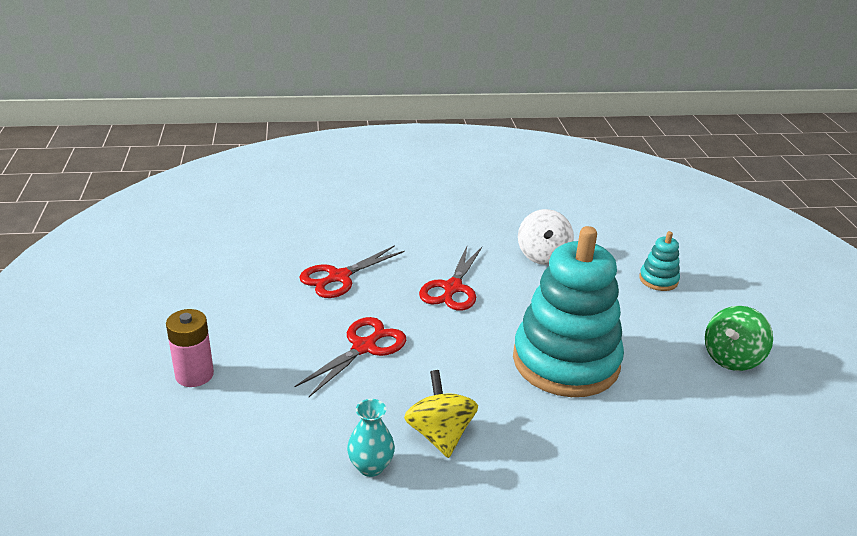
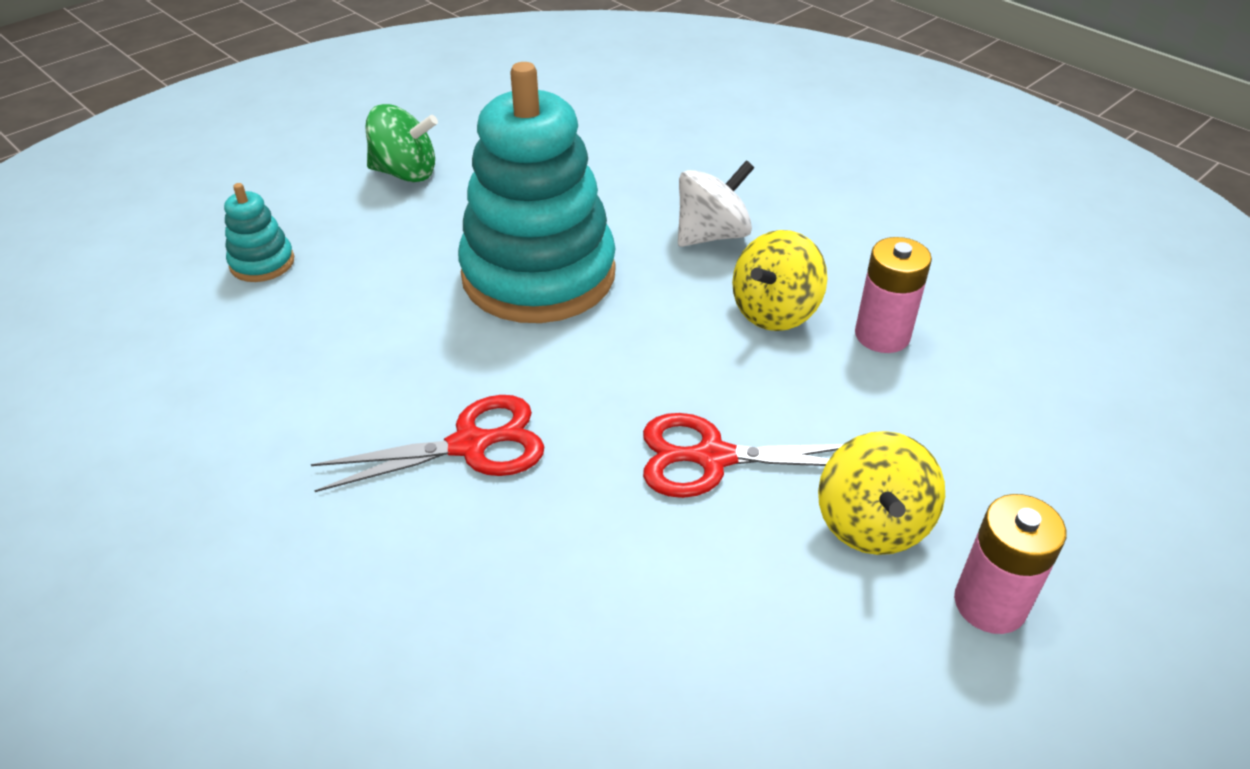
camera: 125 degrees left, 10 degrees up
red scissors [299,245,405,298] -> none
turquoise vase [347,399,395,477] -> pink battery [855,237,932,353]
white spinning top [518,209,574,265] -> white spinning top moved to [678,160,754,247]
none -> yellow spinning top [818,431,945,555]

